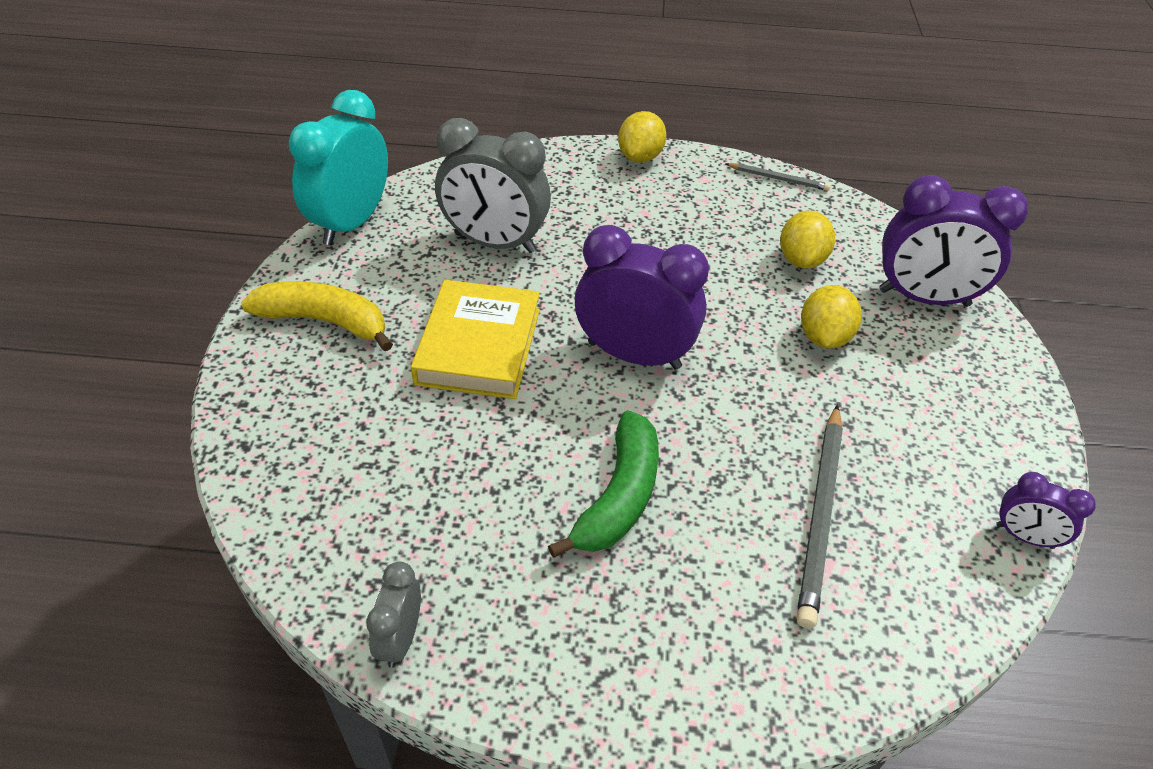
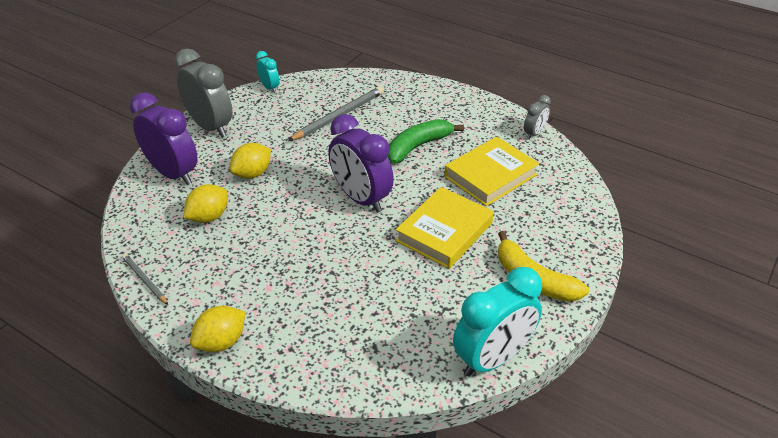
camera: 150 degrees left, 5 degrees down
grey clock [435,118,551,253] -> grey clock moved to [174,49,233,138]
purple clock [996,472,1096,549] -> turquoise clock [256,51,279,93]
none -> yellow book [445,137,539,206]

